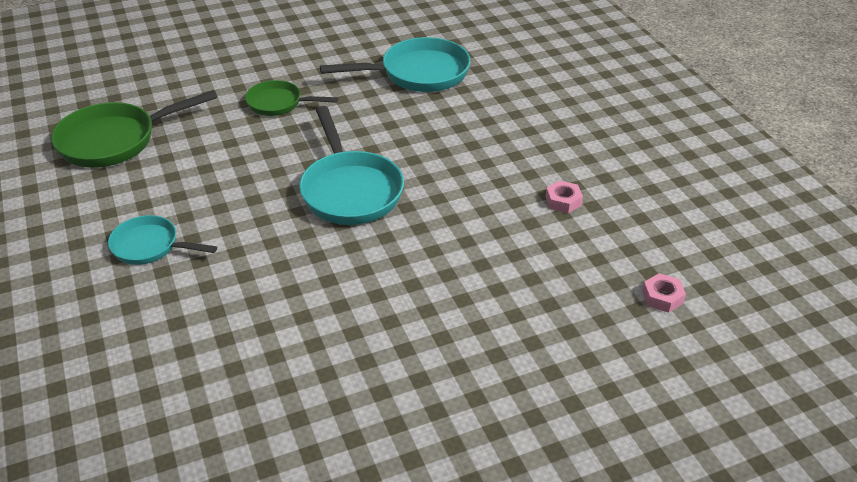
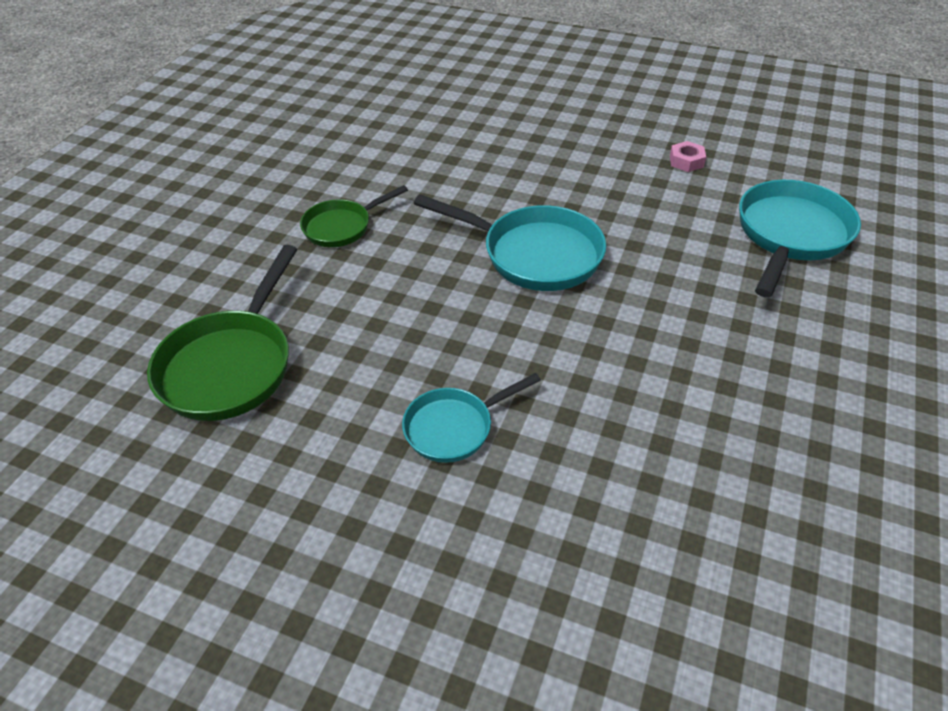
camera: 45 degrees left, 5 degrees up
turquoise pan [320,37,471,92] -> turquoise pan moved to [739,180,861,298]
pink nut [642,273,686,313] -> none

